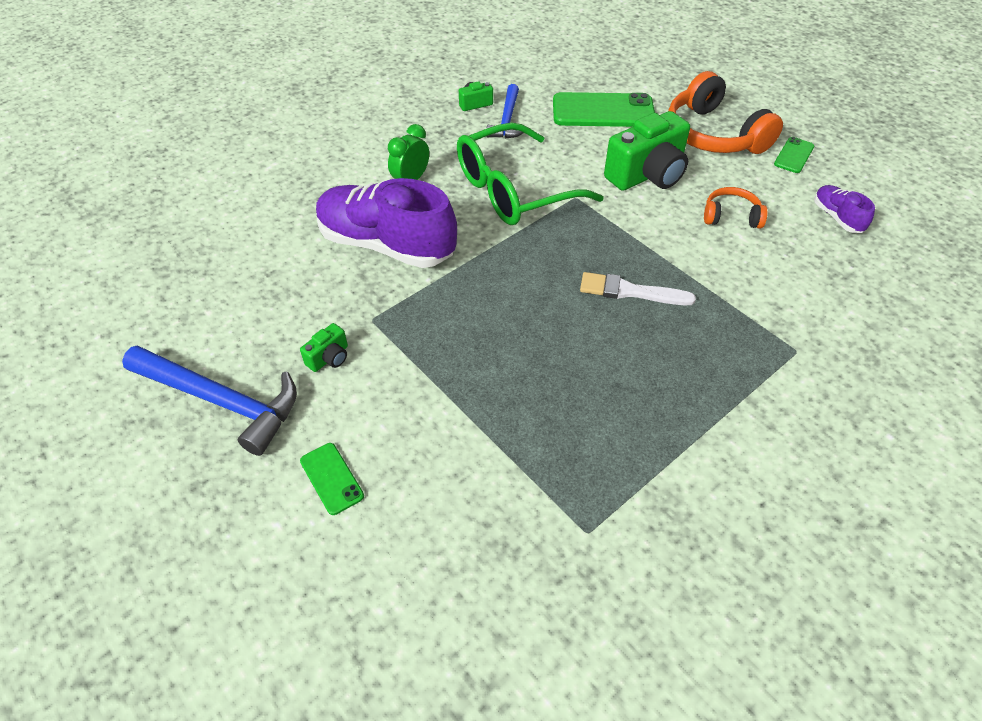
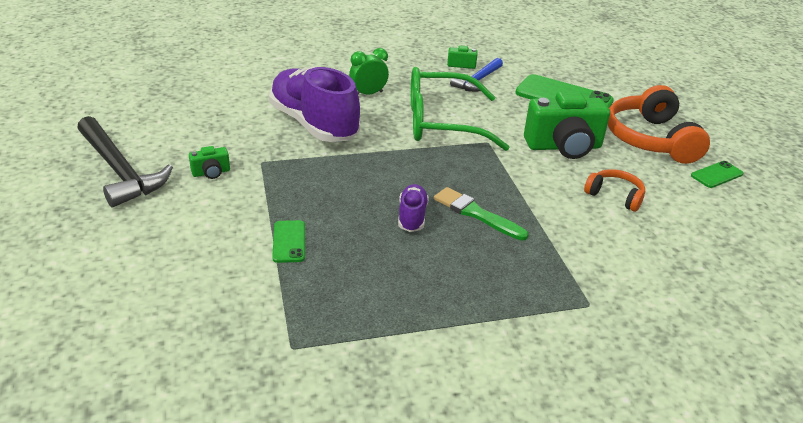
camera: 25 degrees right, 15 degrees down
blue hammer [122,345,297,456] -> black hammer [77,116,173,207]
green phone [300,443,364,515] -> green phone moved to [272,220,305,263]
white brush [580,272,696,305] -> green brush [434,187,529,241]
purple shoe [814,185,875,233] -> purple shoe moved to [398,184,429,232]

